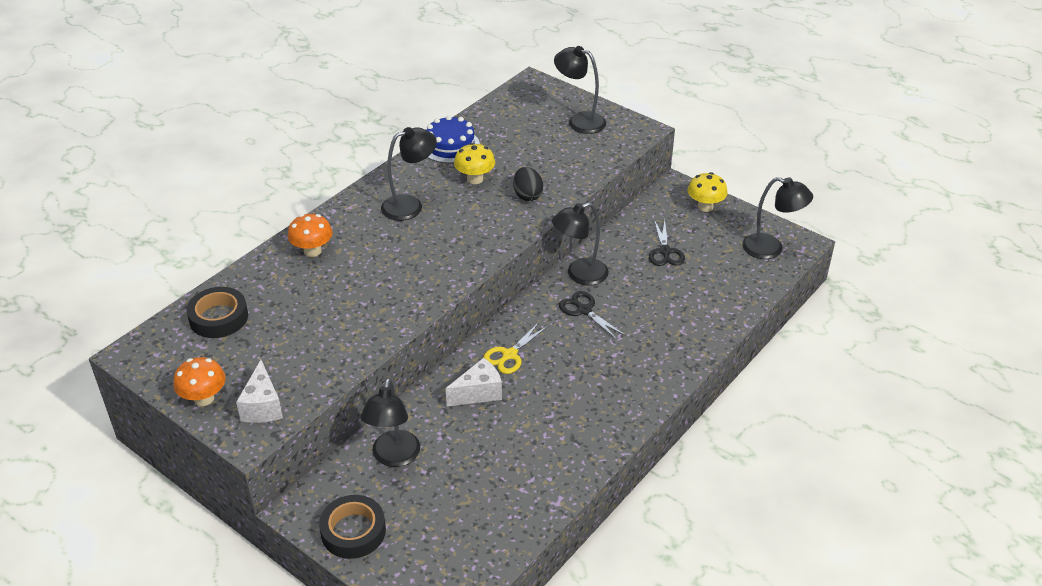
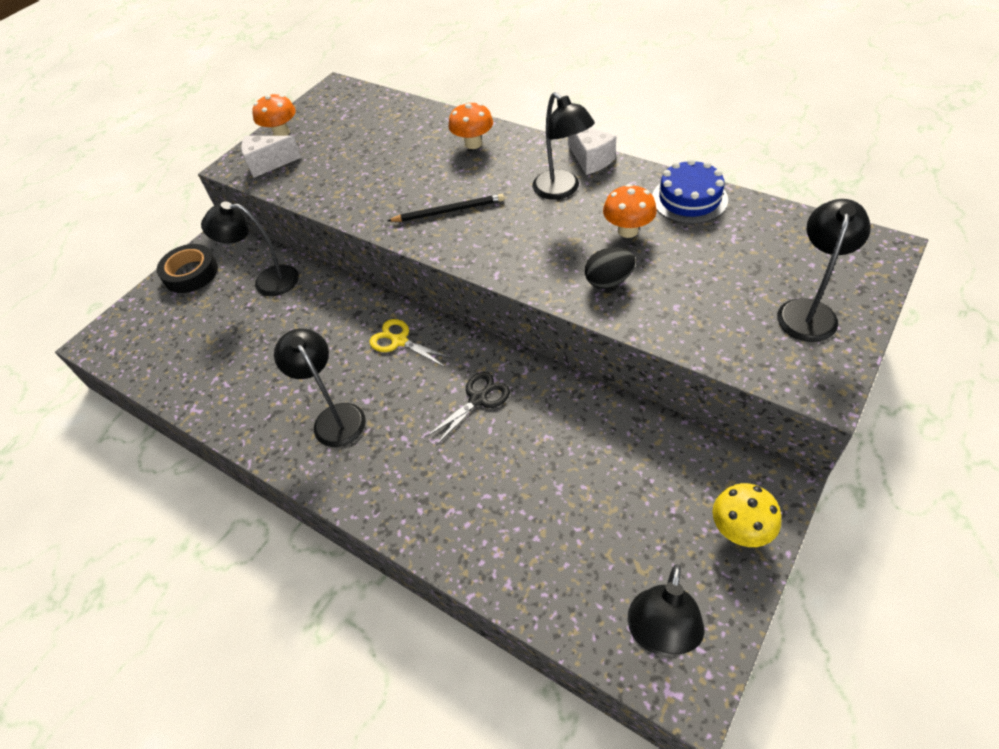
camera: 90 degrees right, 10 degrees up
black tape [186,287,248,338] -> none
white cheese [446,358,502,406] -> white cheese moved to [568,128,616,175]
yellow mushroom [454,143,495,184] -> orange mushroom [603,184,657,238]
black lamp [552,202,609,285] -> black lamp moved to [274,328,366,447]
black scissors [649,219,685,266] -> none
none -> black pencil [387,194,504,222]

